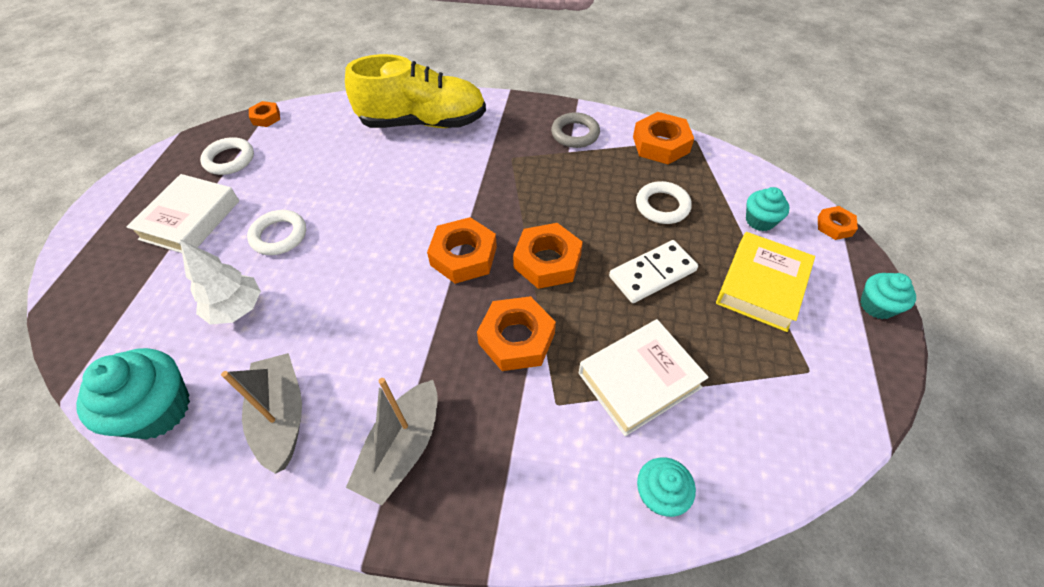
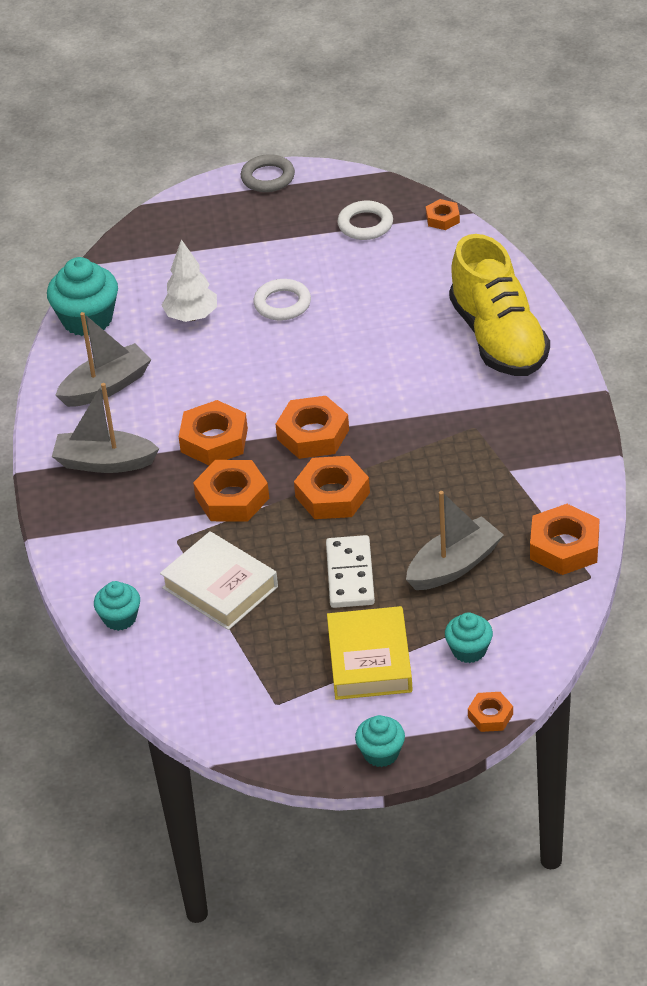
camera: 75 degrees right, 10 degrees down
white book [127,174,239,253] -> none
grey ring [551,112,600,148] -> grey ring moved to [241,154,295,192]
white domino [609,240,698,303] -> white domino turned 45 degrees clockwise [326,535,375,608]
white ring [636,181,692,224] -> grey boat [406,491,504,590]
yellow book [716,232,815,332] -> yellow book turned 75 degrees clockwise [327,606,413,700]
none -> orange nut [179,400,248,466]

